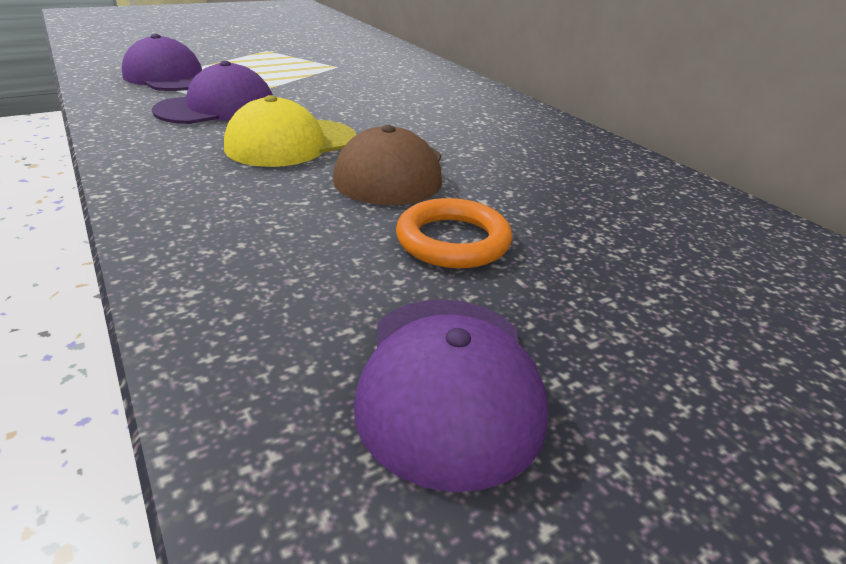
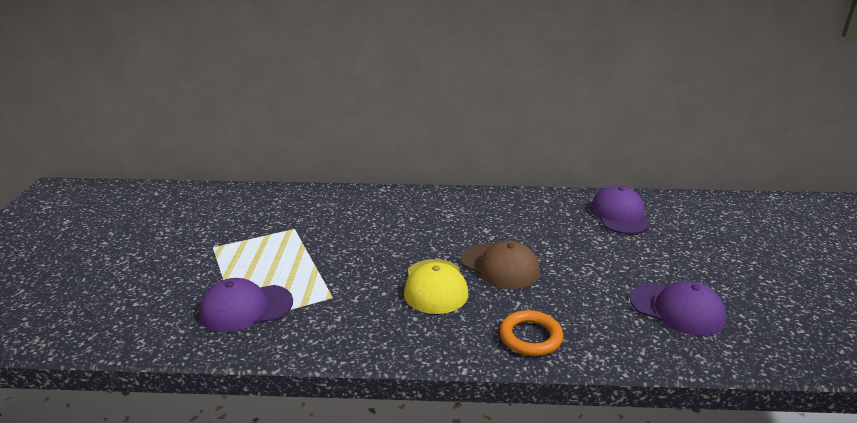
camera: 55 degrees left, 5 degrees down
purple cap [152,61,273,124] -> purple cap moved to [590,185,651,234]
orange ring [396,198,512,268] -> orange ring moved to [500,310,563,356]

